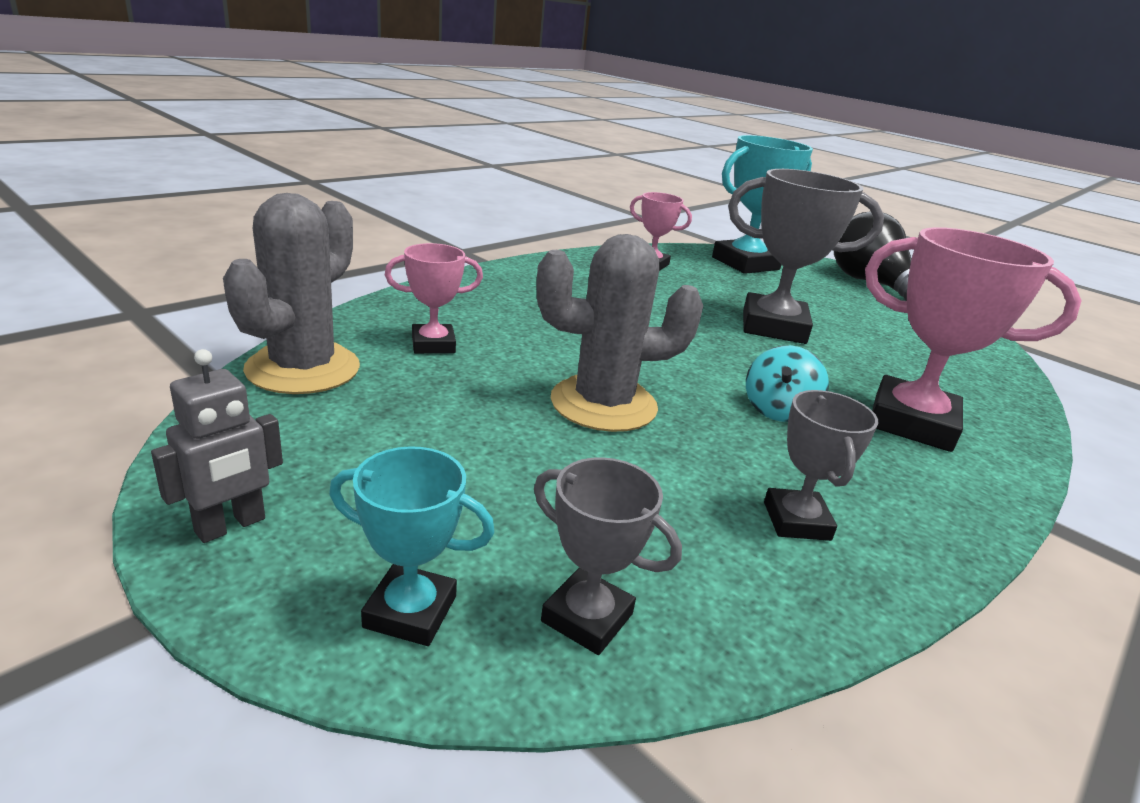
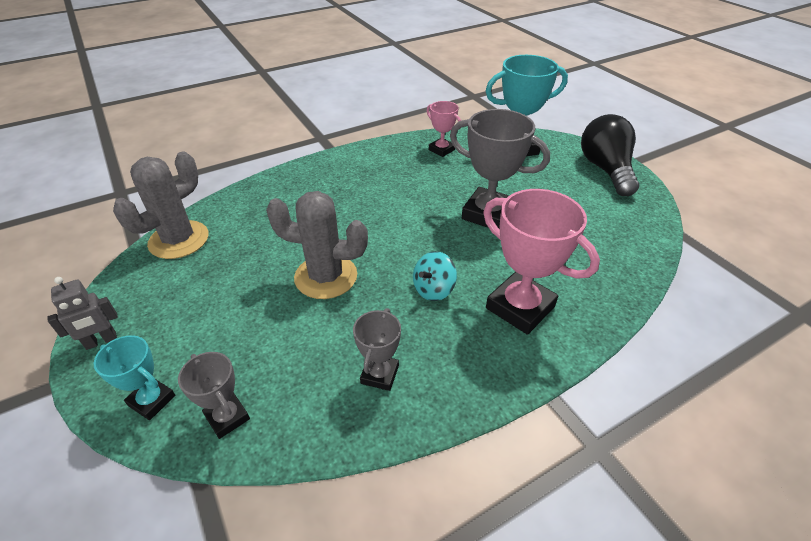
camera: 20 degrees right, 15 degrees up
pink trophy [385,243,483,354] -> none

